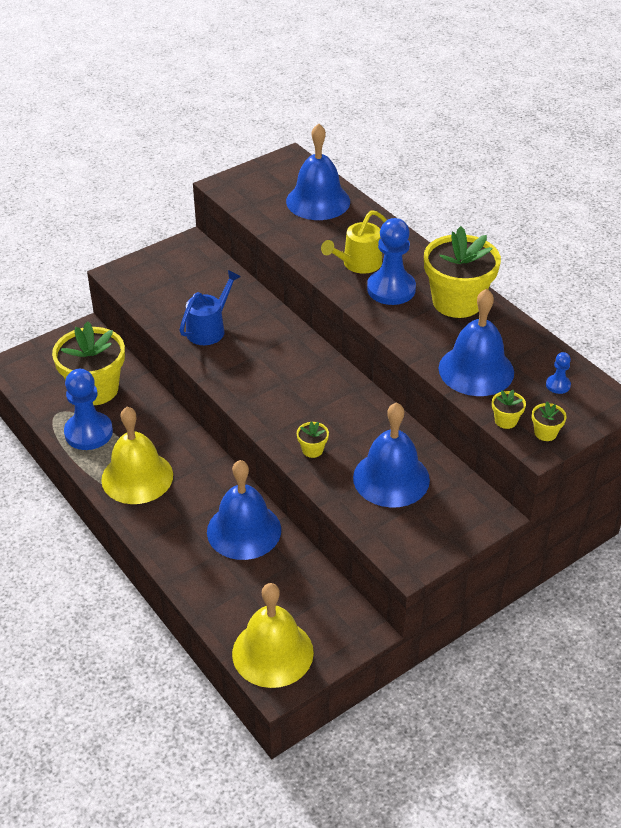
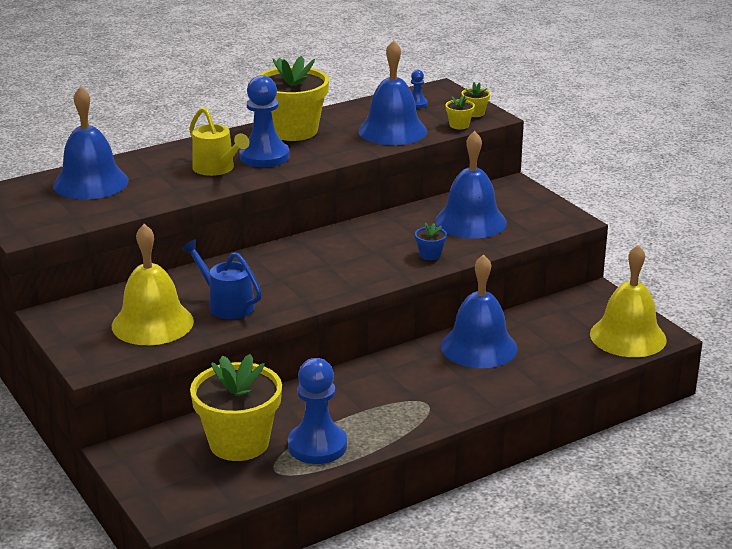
camera: 85 degrees left, 15 degrees down
yellow bell [101,407,173,504] -> yellow bell moved to [112,224,194,345]
yellow flower pot [297,422,329,458] -> blue flower pot [415,222,447,260]

